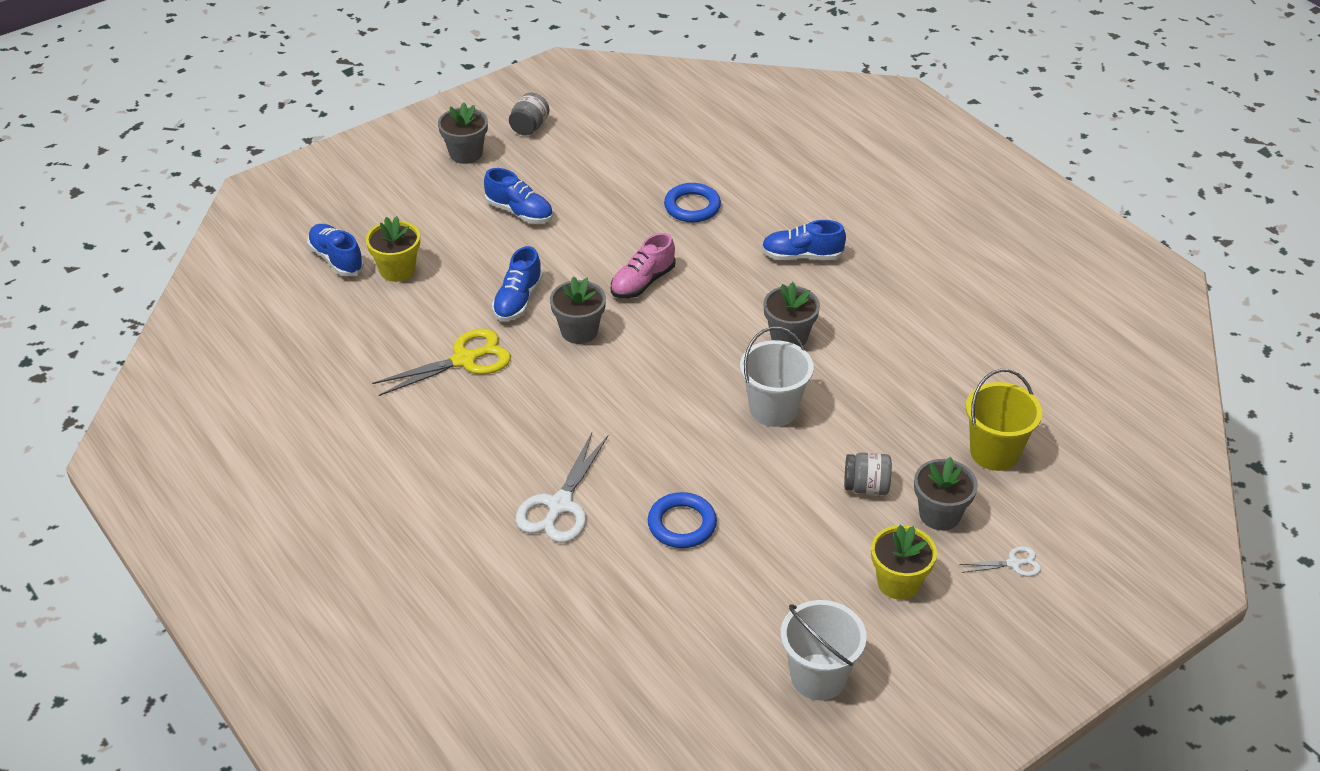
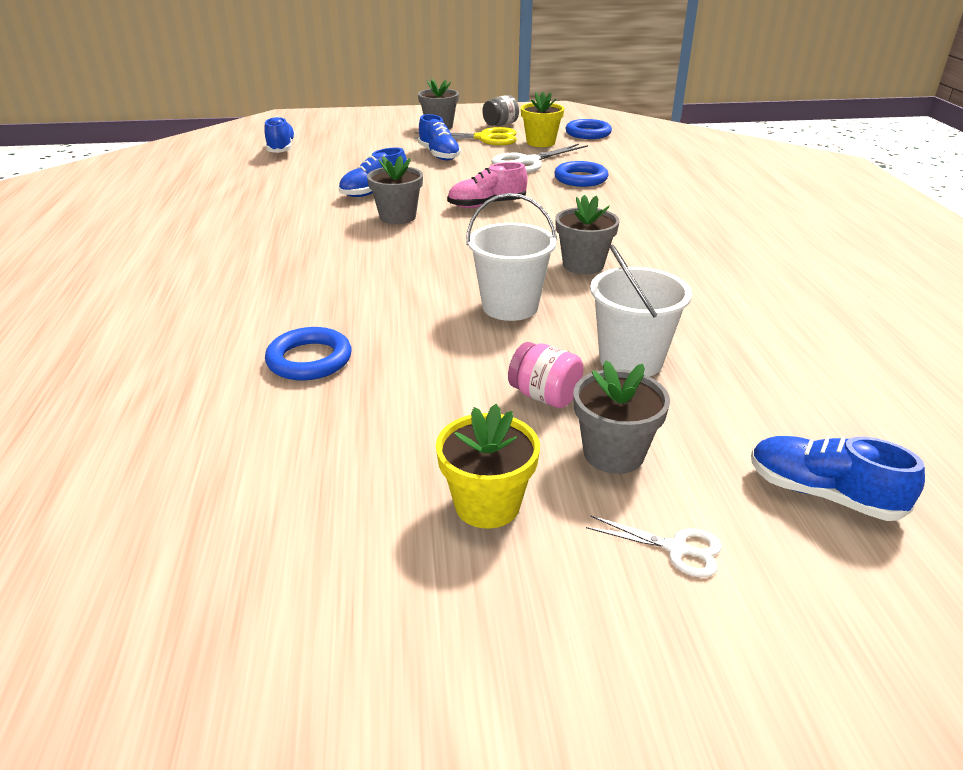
camera: 30 degrees right, 10 degrees down
yellow flower pot [366,216,420,282] -> yellow flower pot moved to [521,92,564,147]
yellow scissors [372,329,511,396] -> yellow scissors moved to [414,127,517,145]
white scissors [516,433,608,543] -> white scissors moved to [491,144,588,173]
blue shoe [761,220,846,260] -> blue shoe moved to [751,436,925,521]
white bucket [781,600,867,700] -> white bucket moved to [590,245,692,377]
grey jar [844,453,892,495] -> pink jar [508,342,584,408]
yellow bucket [966,369,1042,471] -> none
none -> blue ring [566,119,612,139]

